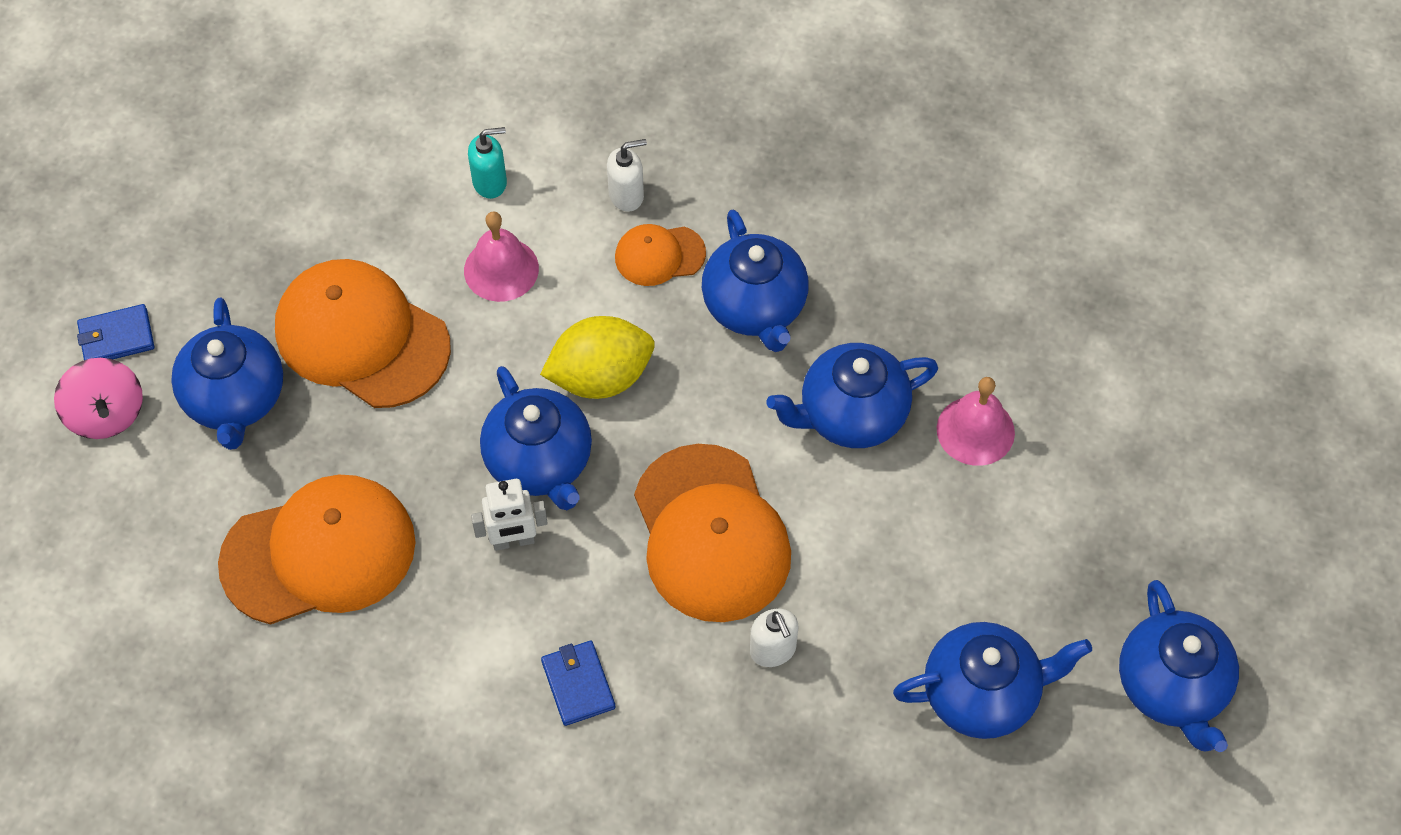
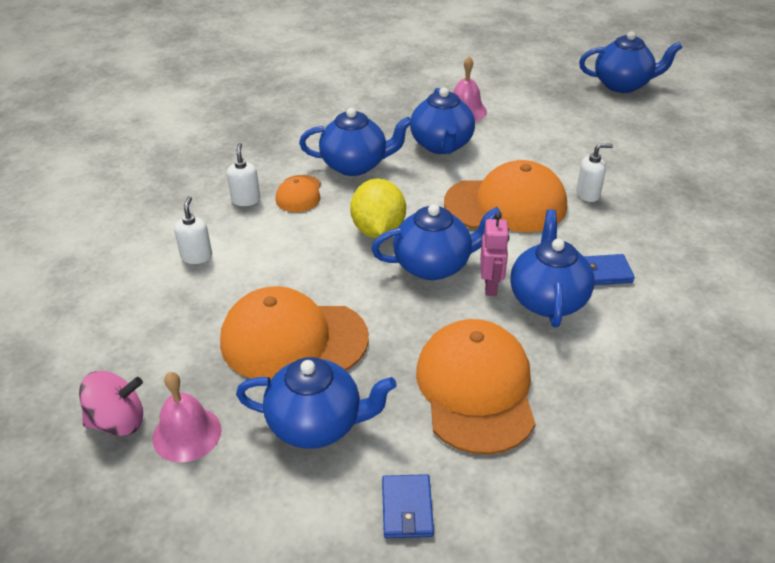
camera: 75 degrees left, 20 degrees down
pink spinning top [54,358,143,439] -> pink spinning top moved to [79,371,143,436]
blue wallet [77,304,154,360] -> blue wallet moved to [382,474,434,538]
orange cap [275,259,451,408] -> orange cap turned 45 degrees clockwise [220,286,369,380]
pink bell [464,211,539,302] -> pink bell moved to [152,372,222,462]
turquoise soap dispenser [468,127,507,199] -> white soap dispenser [174,196,212,264]
white robot [471,479,548,551] -> pink robot [480,213,509,296]
blue teapot [893,622,1092,739] -> blue teapot moved to [510,209,594,327]

